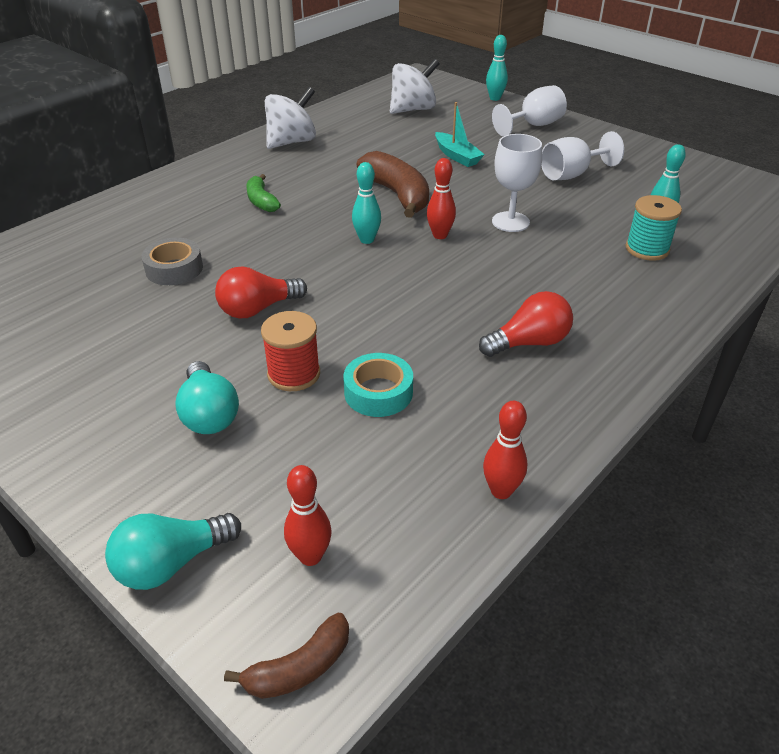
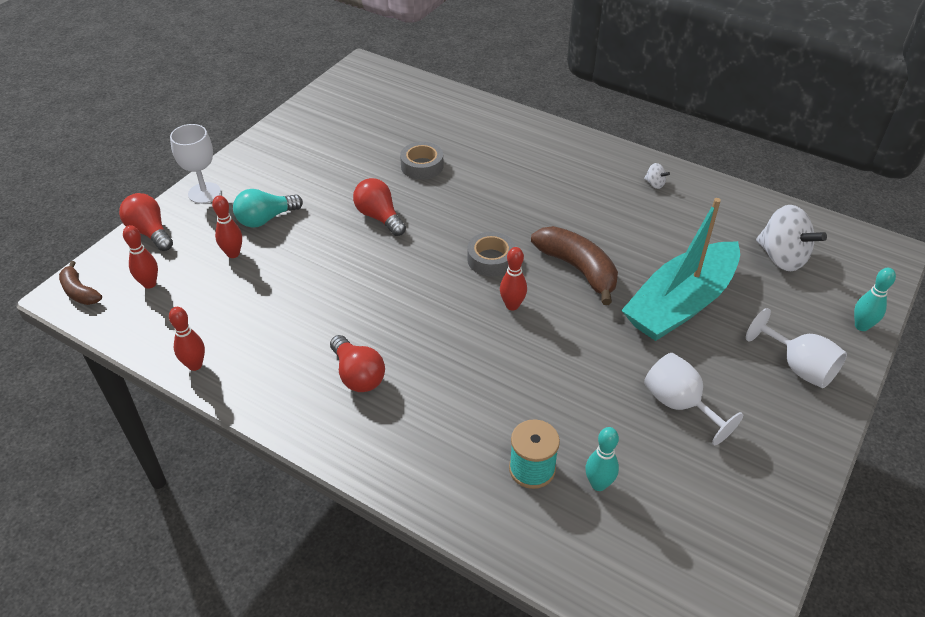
camera: 80 degrees right, 5 degrees up
turquoise light bulb [105,513,241,590] -> red light bulb [119,193,173,251]
green banana [246,174,281,212] -> none
red spool [261,311,320,391] -> none
white spinning top [265,87,316,149] -> white spinning top [644,163,670,189], size x0.43
turquoise tape [343,353,413,417] -> none
turquoise bowling pin [352,162,381,244] -> grey tape [467,232,515,277]
brown banana [357,151,429,218] -> brown banana turned 90 degrees counterclockwise [531,226,618,305]
turquoise boat [435,102,485,167] -> turquoise boat [621,198,740,341], size x2.15
white goblet [492,134,542,232] -> white goblet moved to [170,124,221,204]
none -> red bowling pin [212,196,242,258]

